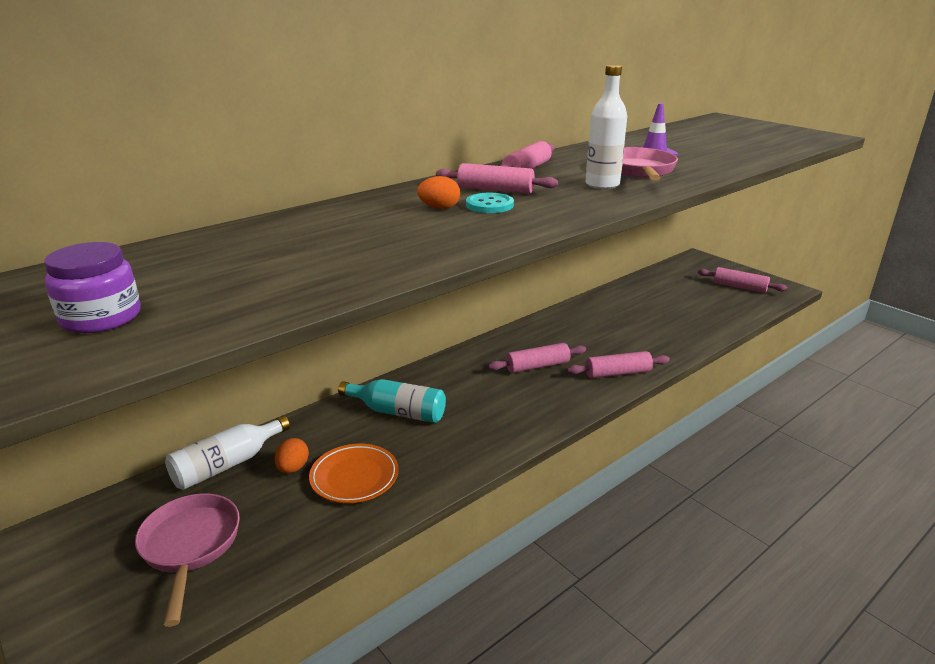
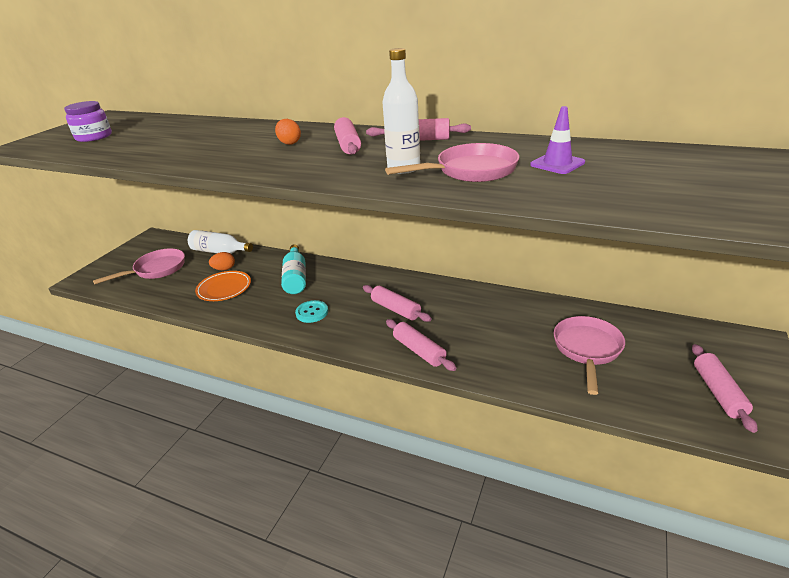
camera: 65 degrees right, 5 degrees up
turquoise button [466,193,514,213] -> turquoise button moved to [295,300,328,323]
none -> pink pan [554,316,625,395]

